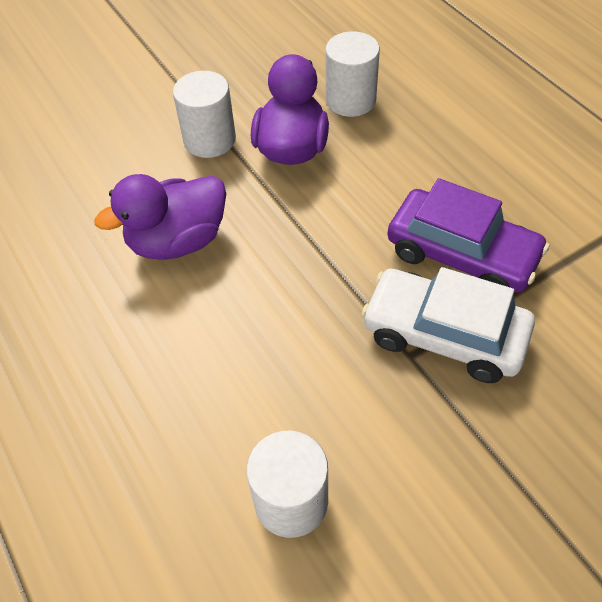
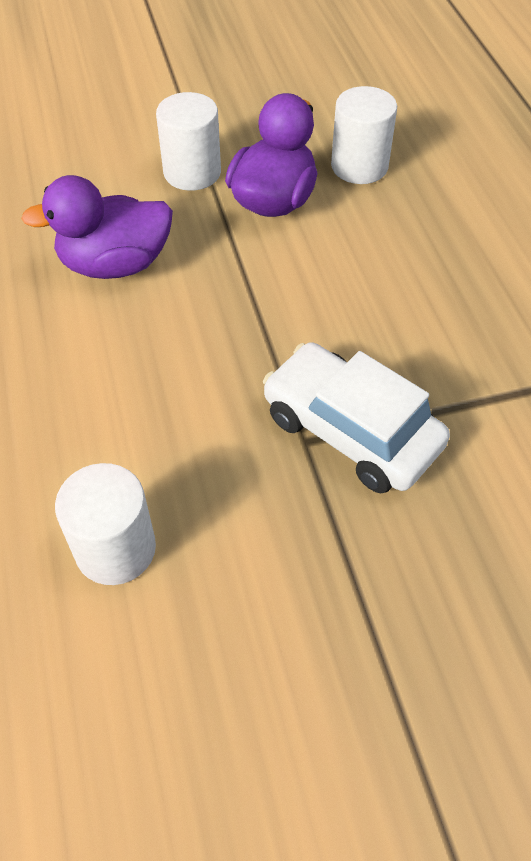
camera: 15 degrees right, 0 degrees up
purple car [387,178,549,292] -> none

